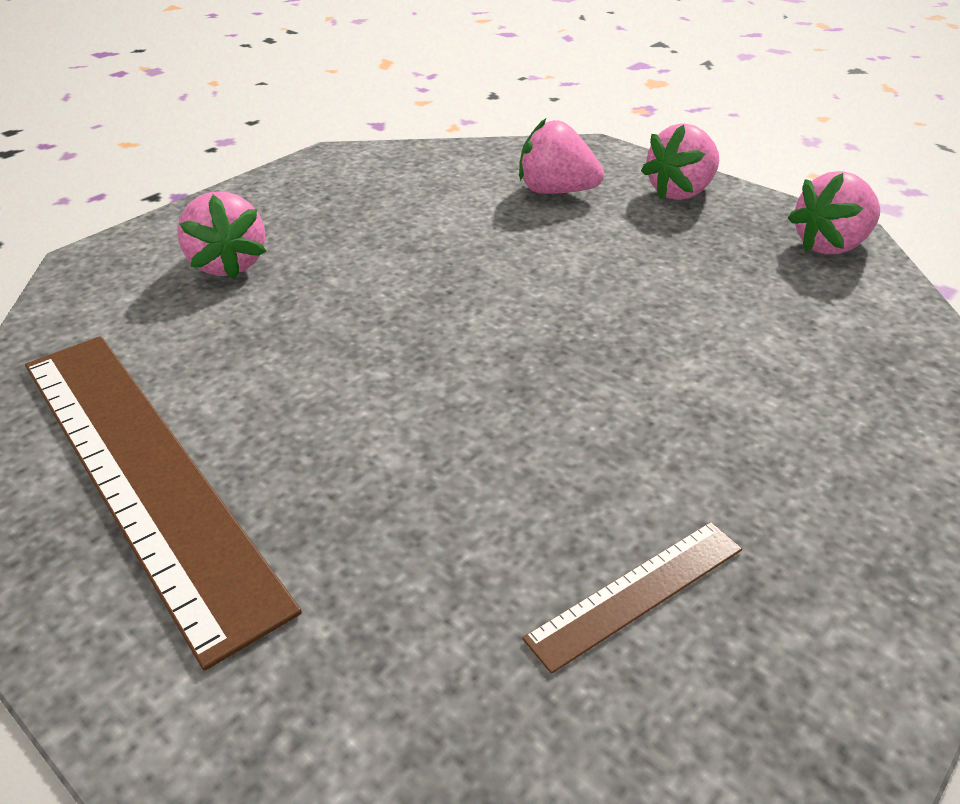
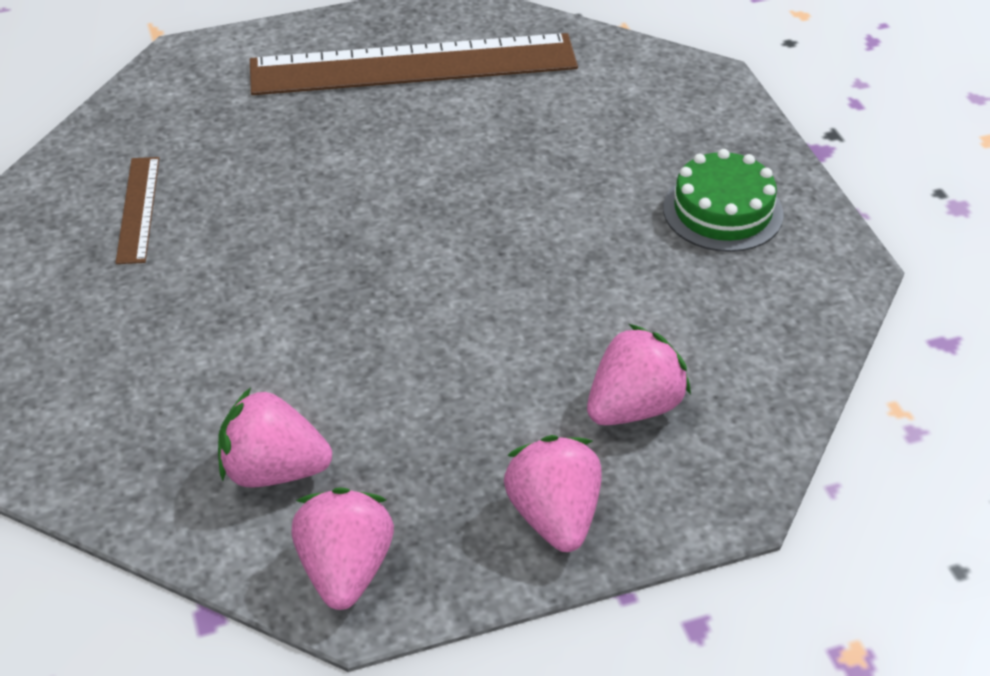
camera: 120 degrees right, 5 degrees up
pink strawberry [177,191,267,280] -> pink strawberry moved to [218,388,332,487]
none -> green cake [663,149,784,252]

